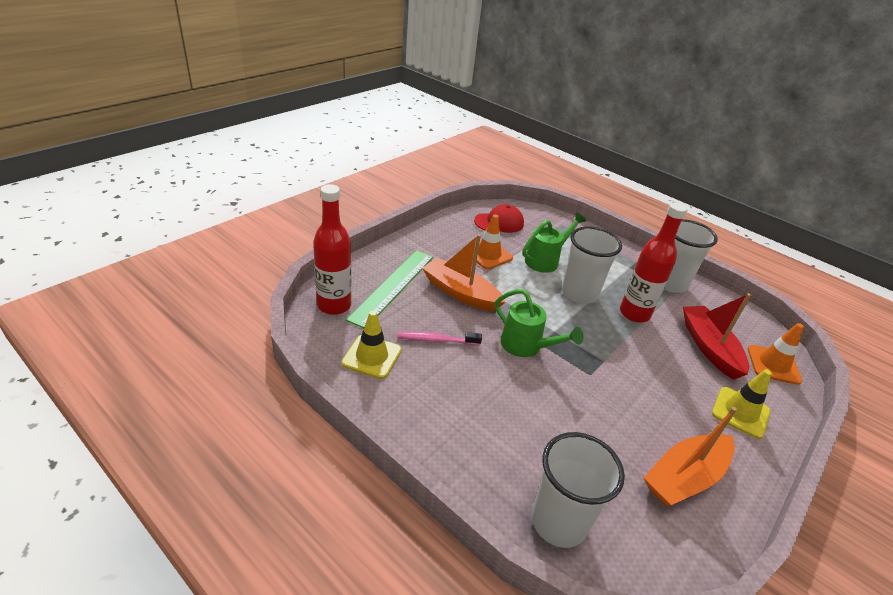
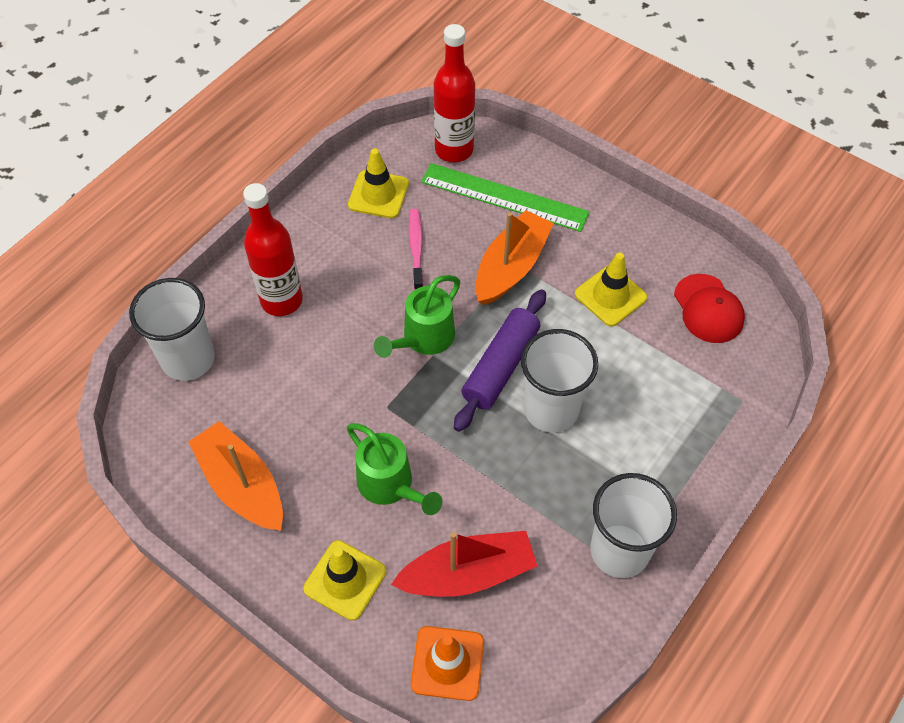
camera: 90 degrees right, 20 degrees up
orange traffic cone [473,215,513,269] -> yellow traffic cone [575,252,647,326]
green watering can [522,212,586,273] -> green watering can moved to [347,423,442,515]
red bottle [620,202,687,323] -> red bottle moved to [243,183,303,316]
none -> purple rolling pin [454,289,546,432]

